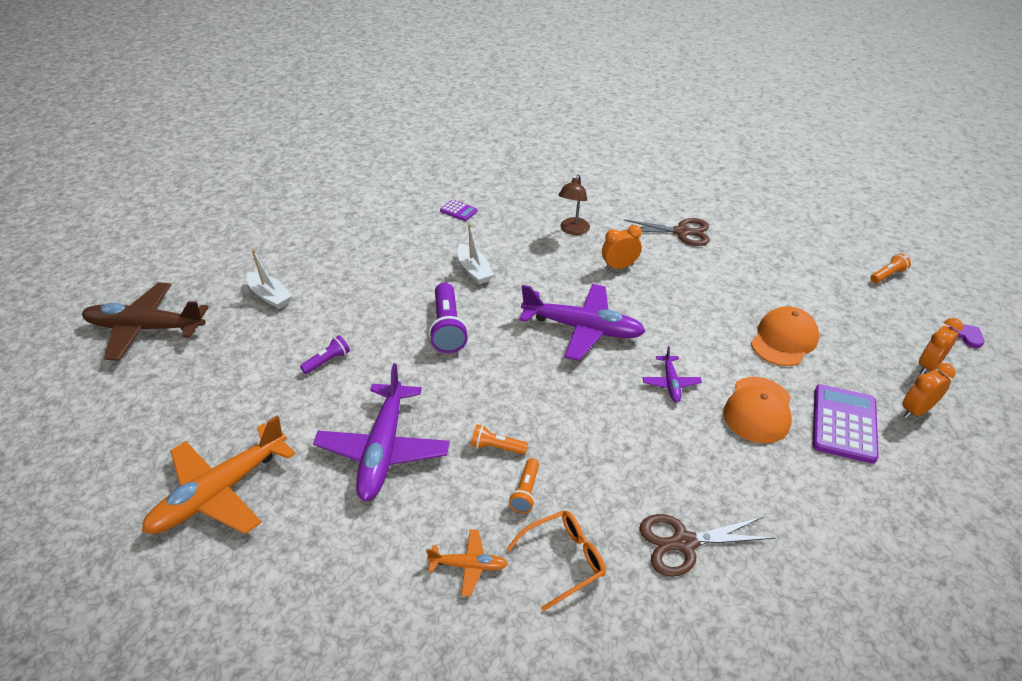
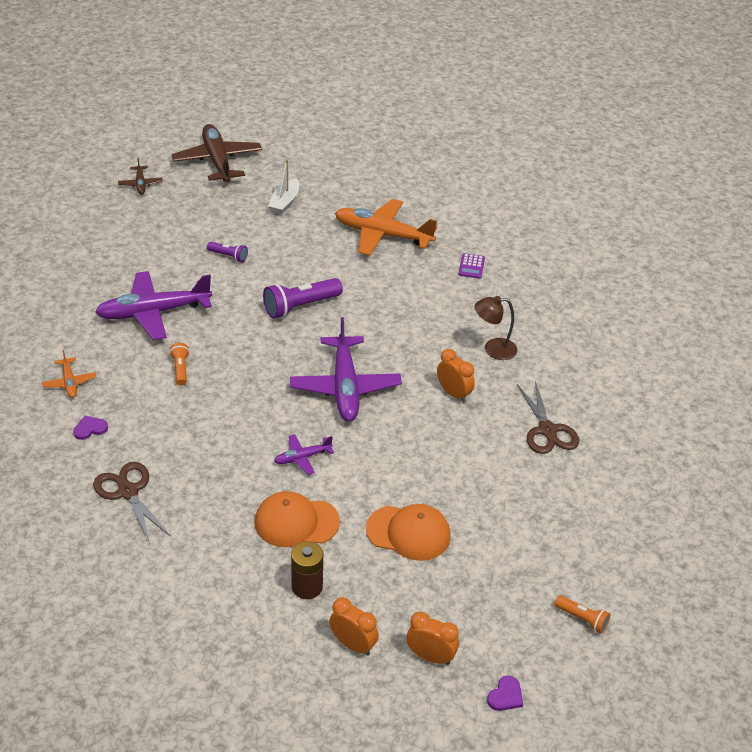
camera: 65 degrees right, 0 degrees up
orange plane [142,415,296,534] -> orange plane moved to [335,199,438,256]
white boat [457,224,494,284] -> none
orange glasses [507,510,606,611] -> purple heart [73,416,108,440]
orange flashlight [509,458,539,513] -> none
purple calculator [813,384,879,464] -> brown battery [291,541,323,599]
none -> brown plane [118,158,163,195]

